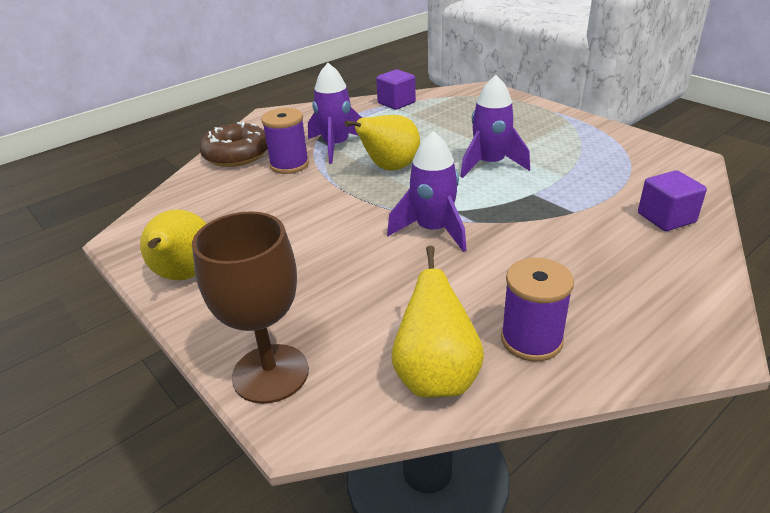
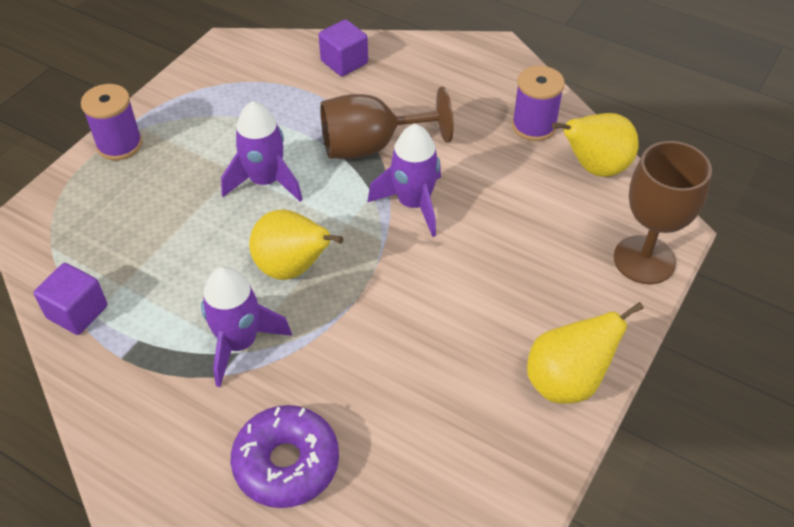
camera: 110 degrees left, 15 degrees up
brown donut [200,121,268,167] -> purple donut [231,405,339,508]
purple spool [261,108,309,174] -> purple spool moved to [81,84,143,160]
none -> brown goblet [320,87,454,159]

